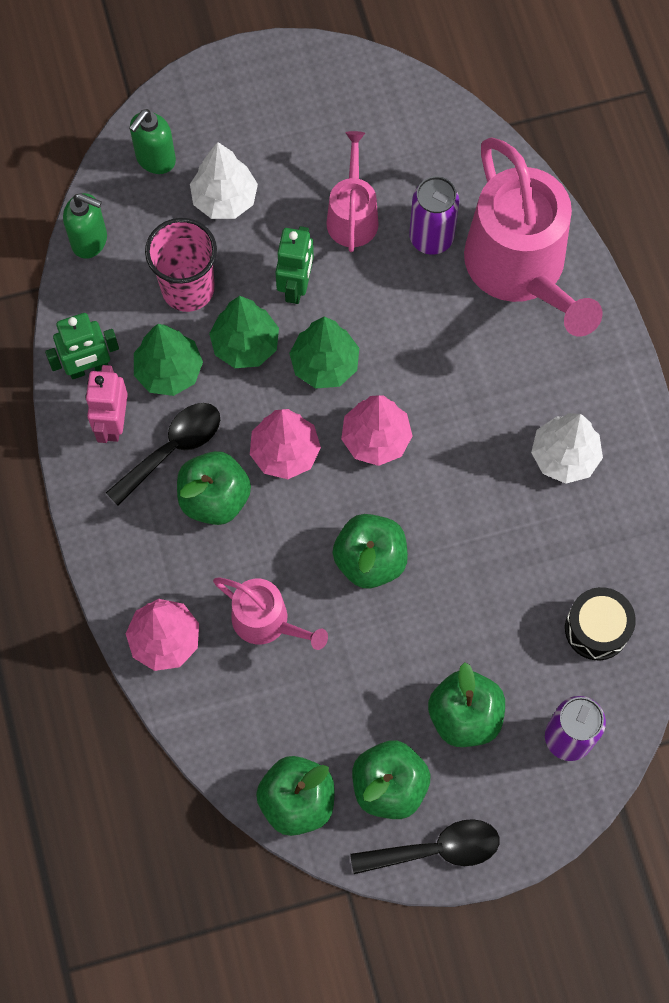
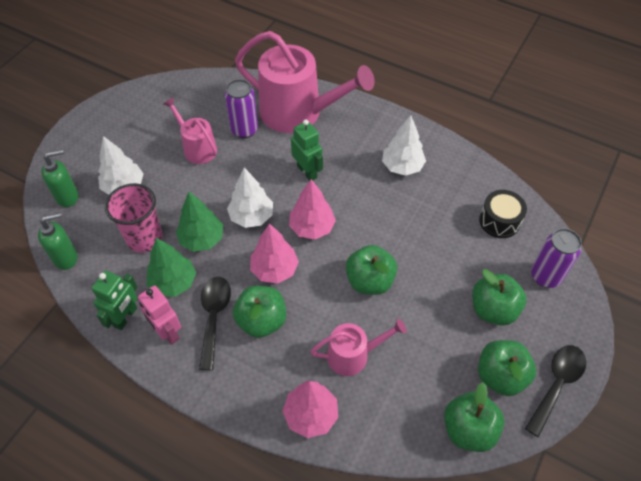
camera: 45 degrees left, 15 degrees down
green soap dispenser [129,109,176,174] -> green soap dispenser turned 105 degrees counterclockwise [41,149,78,207]
green robot [275,226,314,304] -> green robot moved to [291,120,323,181]
green tree [289,317,359,388] -> white tree [227,167,273,228]

